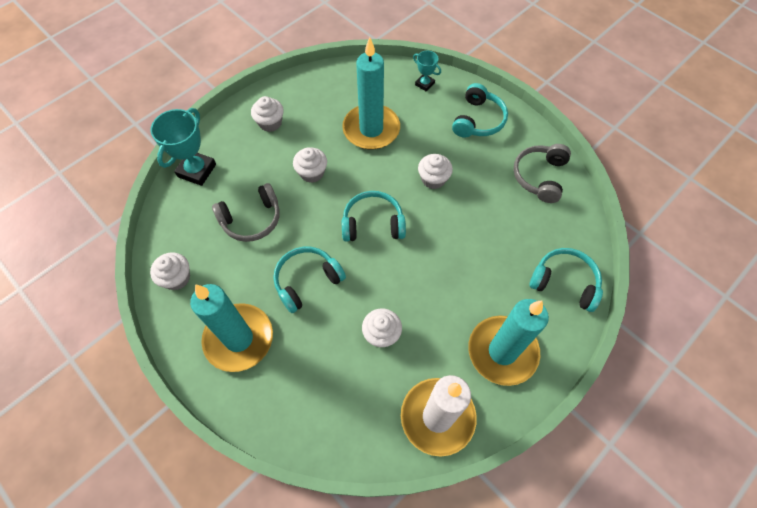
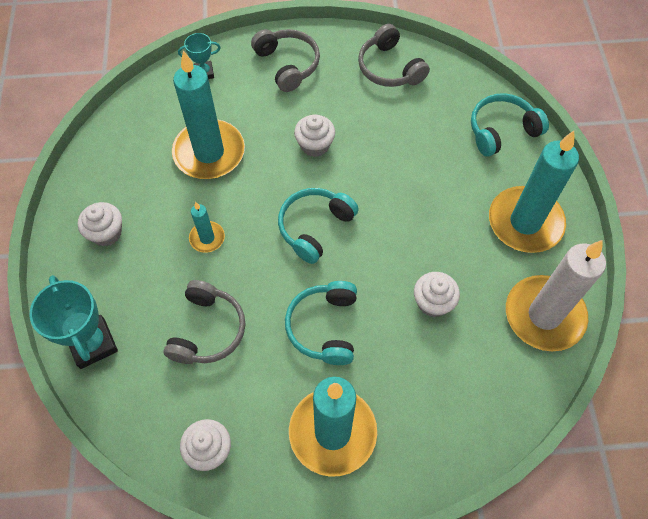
camera: 50 degrees left, 0 degrees up
white cupcake [293,147,327,183] -> turquoise candle [189,202,225,253]
turquoise headphones [452,83,508,138] -> grey headphones [251,29,320,92]

